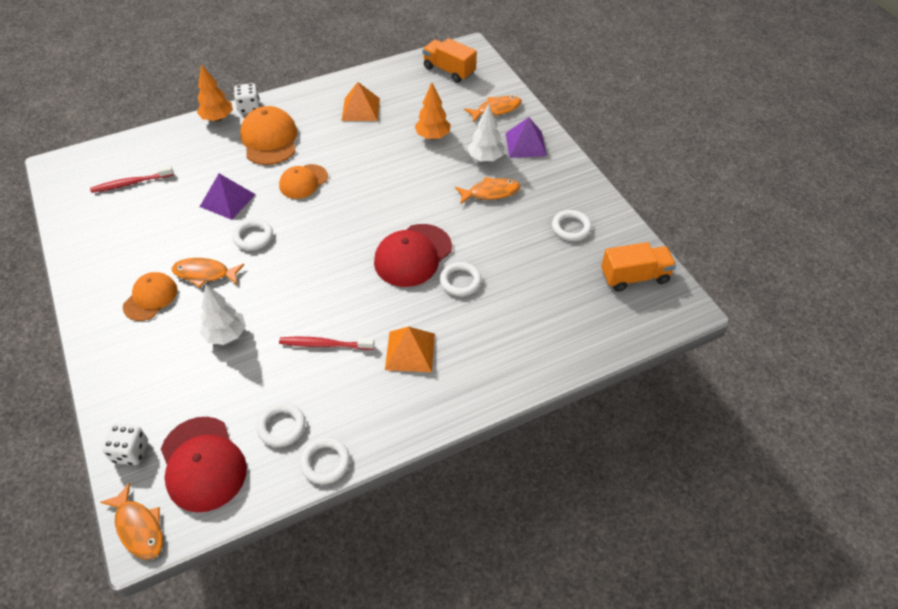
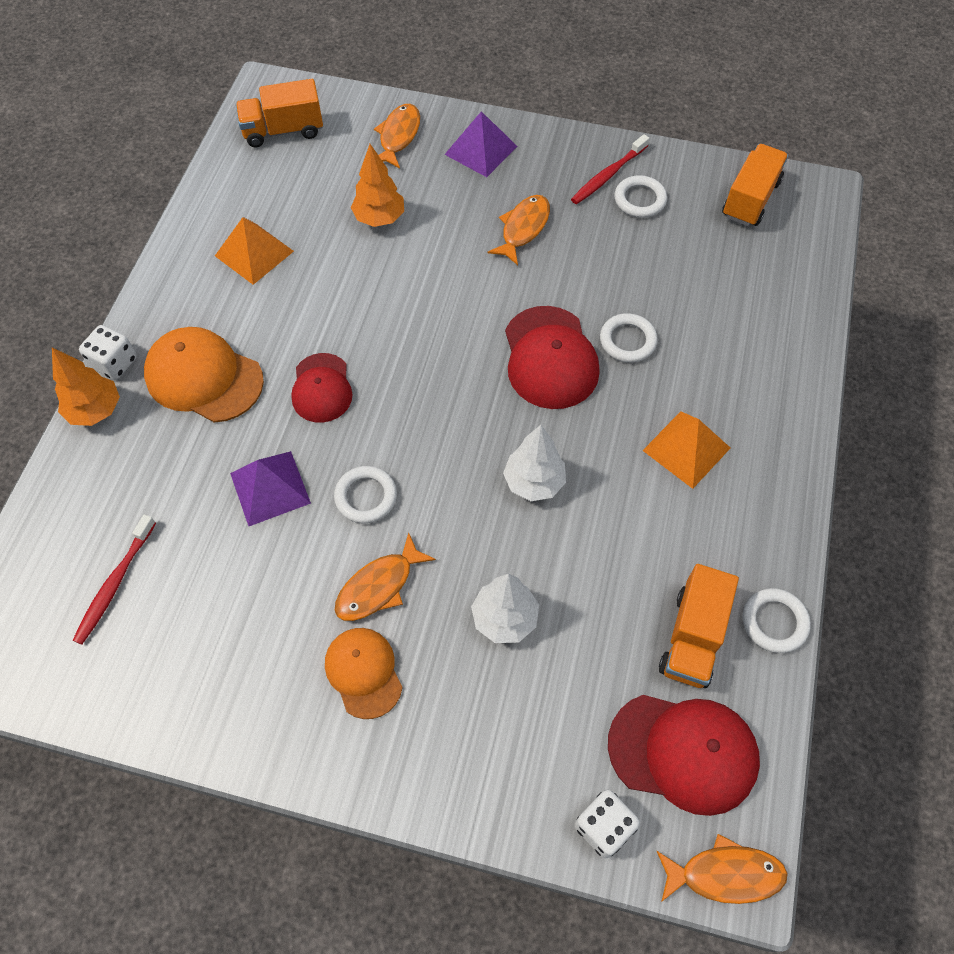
camera: 50 degrees left, 10 degrees up
white ring [257,403,305,447] -> orange truck [659,564,739,688]
orange cap [279,164,328,199] -> red cap [291,353,353,423]
red toothbrush [279,337,375,350] -> red toothbrush moved to [571,134,650,204]
white tree [468,104,505,162] -> white tree moved to [503,425,566,501]

